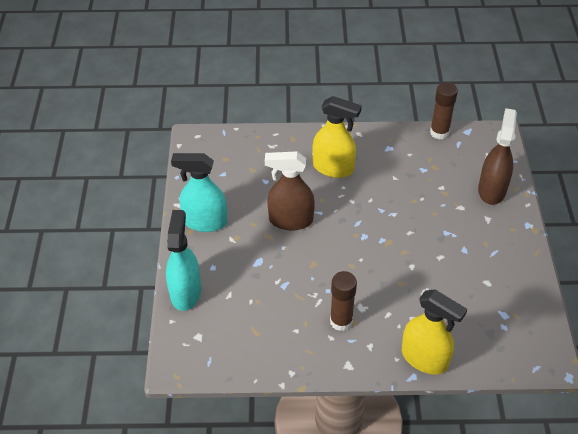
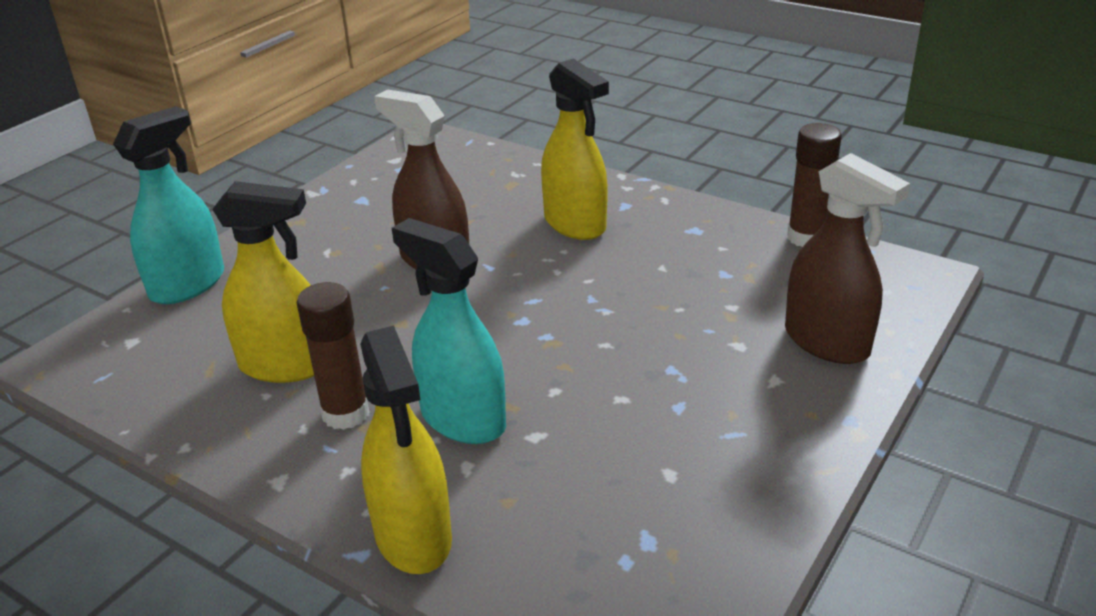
camera: 35 degrees right, 15 degrees down
turquoise spray bottle [171,153,227,232] -> turquoise spray bottle moved to [392,218,506,444]
brown spray bottle [478,108,517,205] -> brown spray bottle turned 90 degrees clockwise [785,153,910,364]
none -> yellow spray bottle [212,181,314,383]

